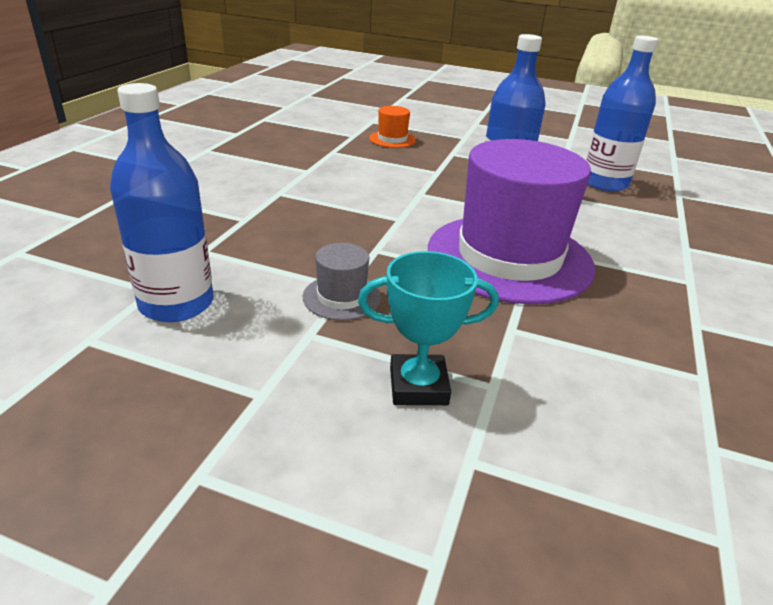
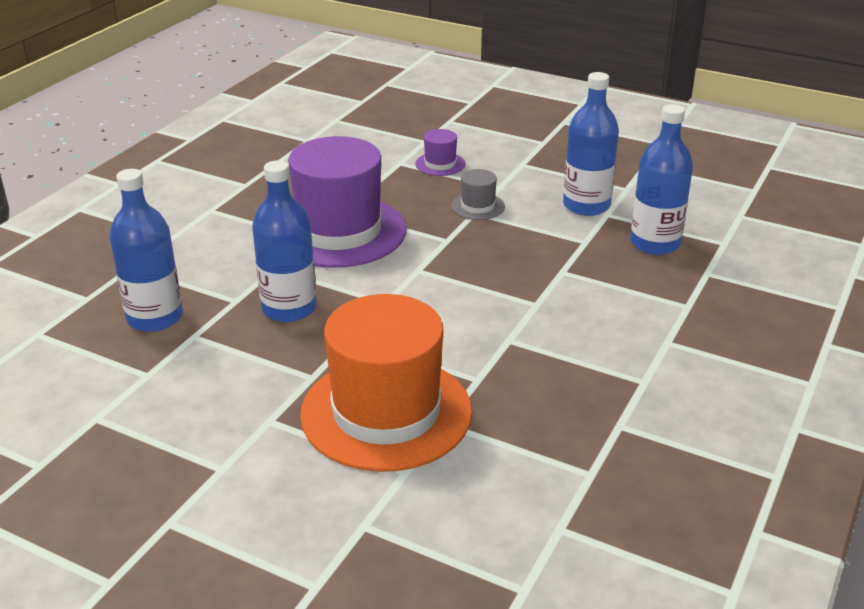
camera: 170 degrees left, 0 degrees up
turquoise trophy [358,251,499,405] -> purple hat [415,129,465,176]
orange hat [369,106,416,148] -> orange hat [300,294,472,472], size x2.43
none -> blue bottle [630,104,693,255]

